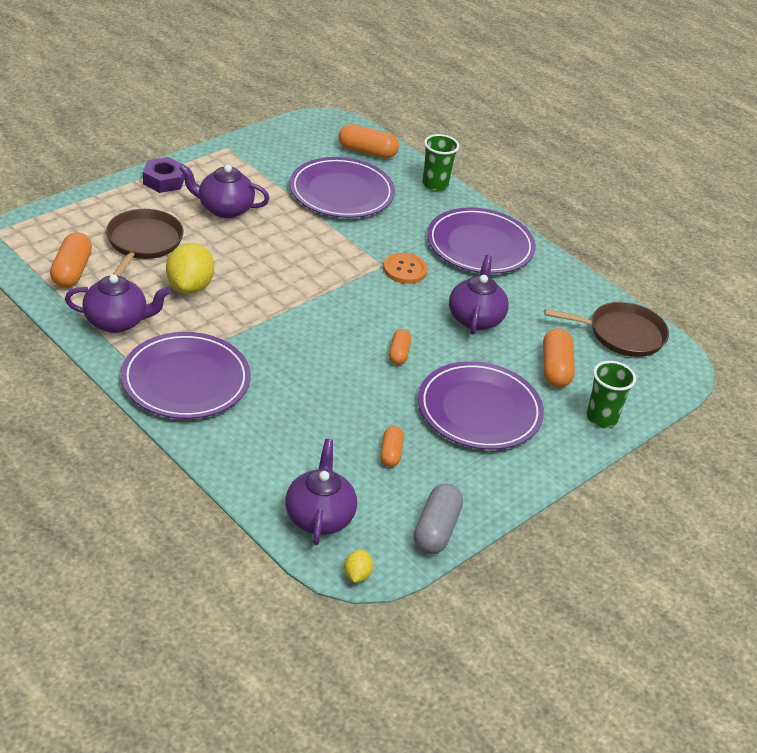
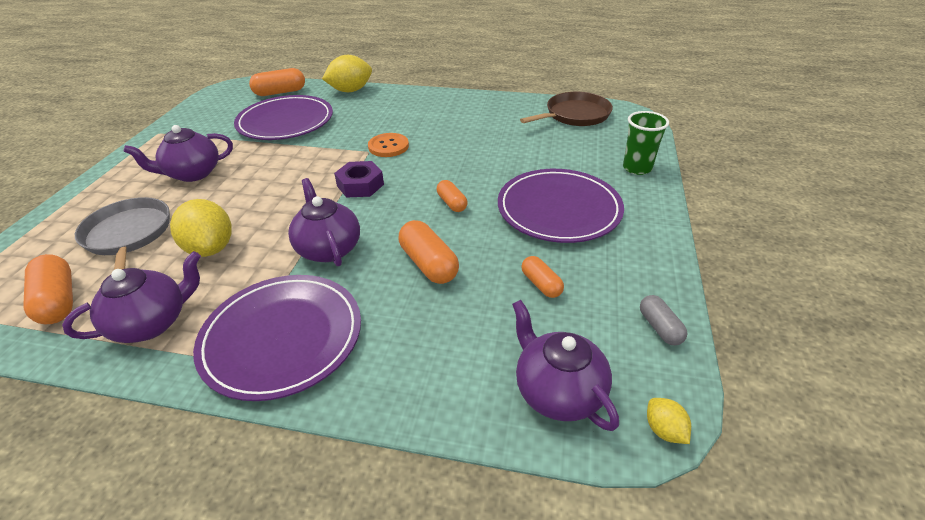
camera: 30 degrees left, 0 degrees up
brown pan [106,209,184,276] -> grey pan [75,197,170,270]
purple nut [143,157,185,193] -> purple nut moved to [334,161,384,198]
grey capsule [414,484,463,554] -> grey capsule [640,295,688,345], size x0.61
green cup [422,134,459,191] -> yellow lemon [322,55,372,92]
purple plate [427,207,536,274] -> none
purple teapot [449,255,509,335] -> purple teapot moved to [288,178,360,266]
orange capsule [543,328,575,387] -> orange capsule moved to [399,220,459,284]

